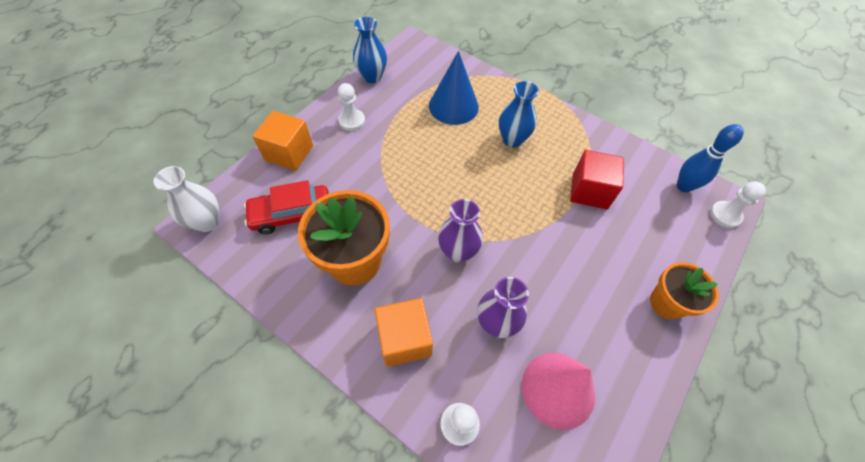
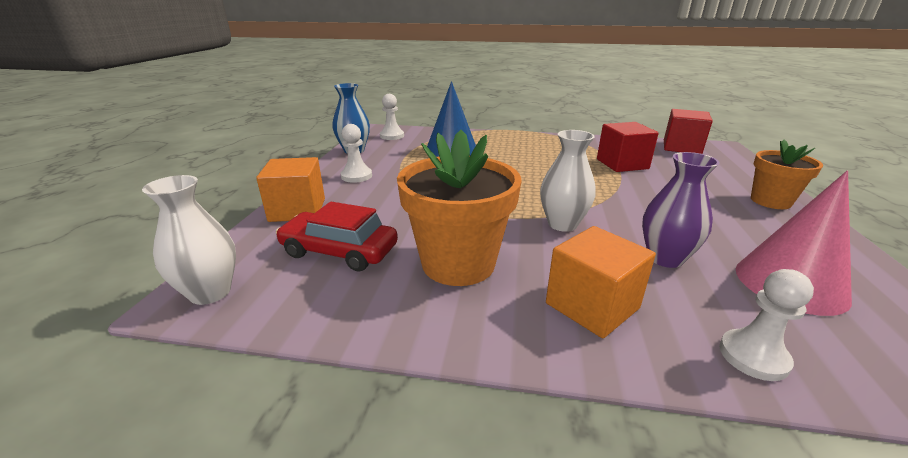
camera: 25 degrees left, 30 degrees down
red car [244,180,329,234] -> red car turned 60 degrees clockwise [276,202,398,271]
purple vase [438,199,483,263] -> white vase [540,130,596,232]
blue vase [499,81,539,147] -> none
blue bowling pin [677,124,744,193] -> red cube [664,109,713,154]
white pawn [710,182,766,228] -> white pawn moved to [380,94,404,140]

